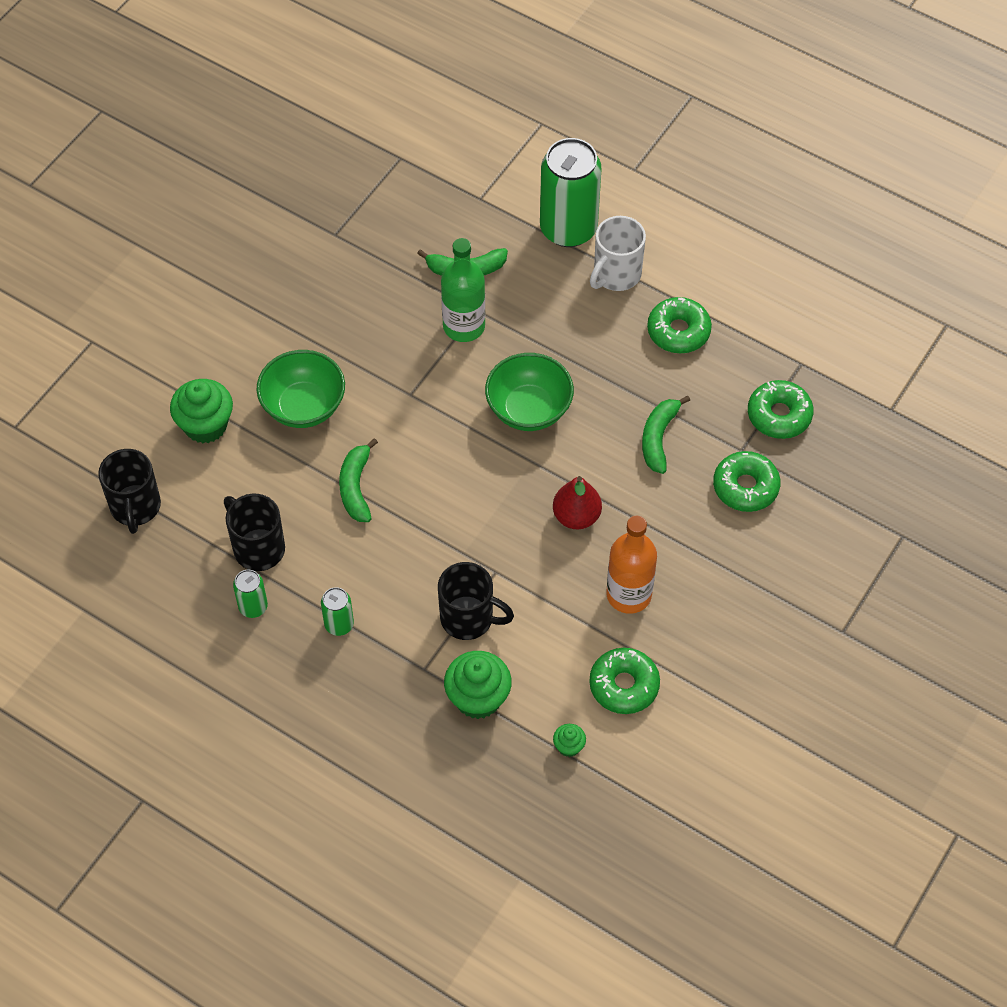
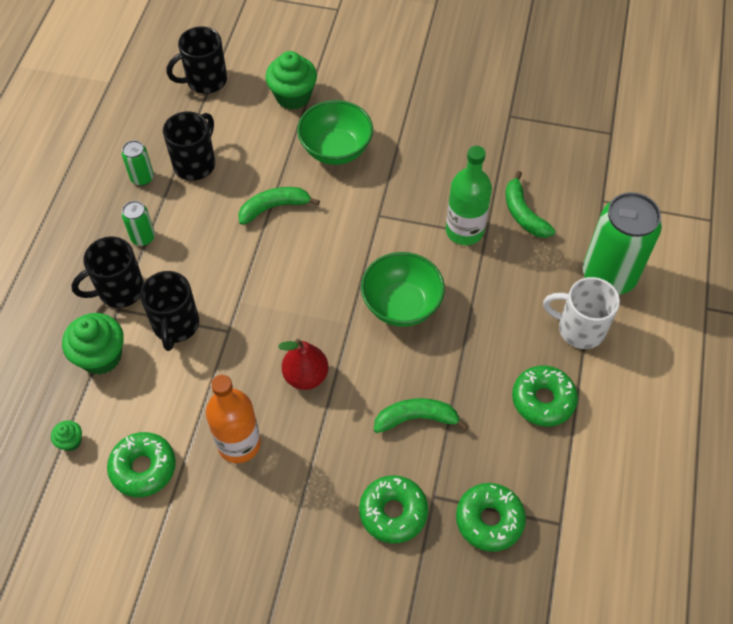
camera: 70 degrees right, 0 degrees up
none -> black mug [71,236,144,308]

